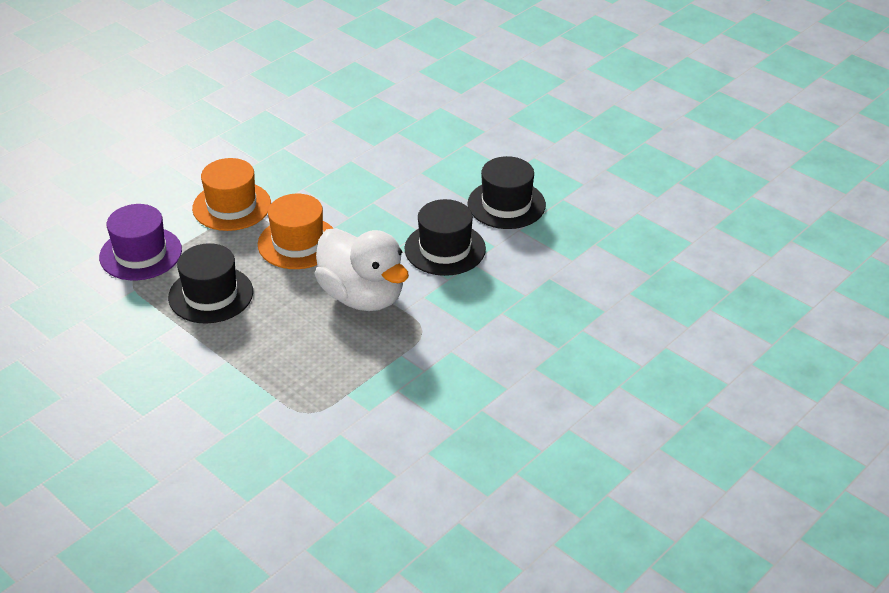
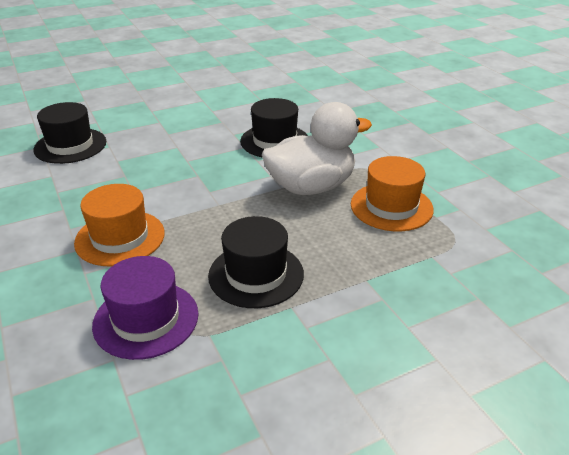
camera: 70 degrees left, 5 degrees down
orange hat [258,194,334,269] -> orange hat moved to [351,156,434,231]
black hat [467,156,546,229] -> black hat moved to [33,102,106,164]

